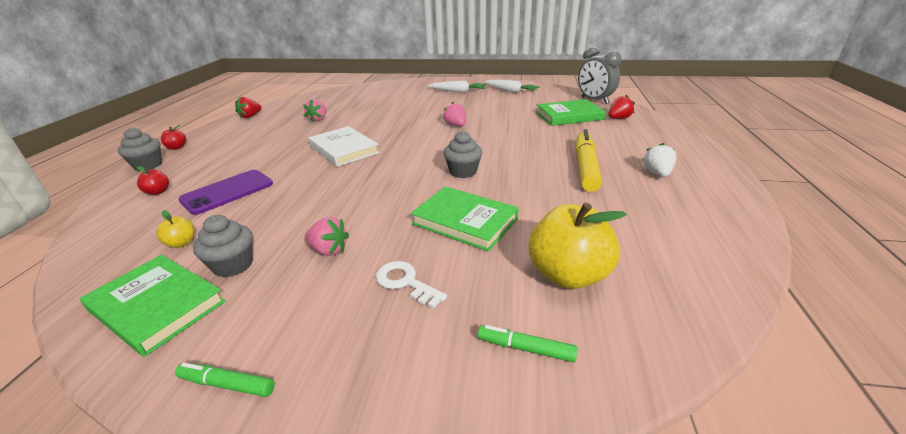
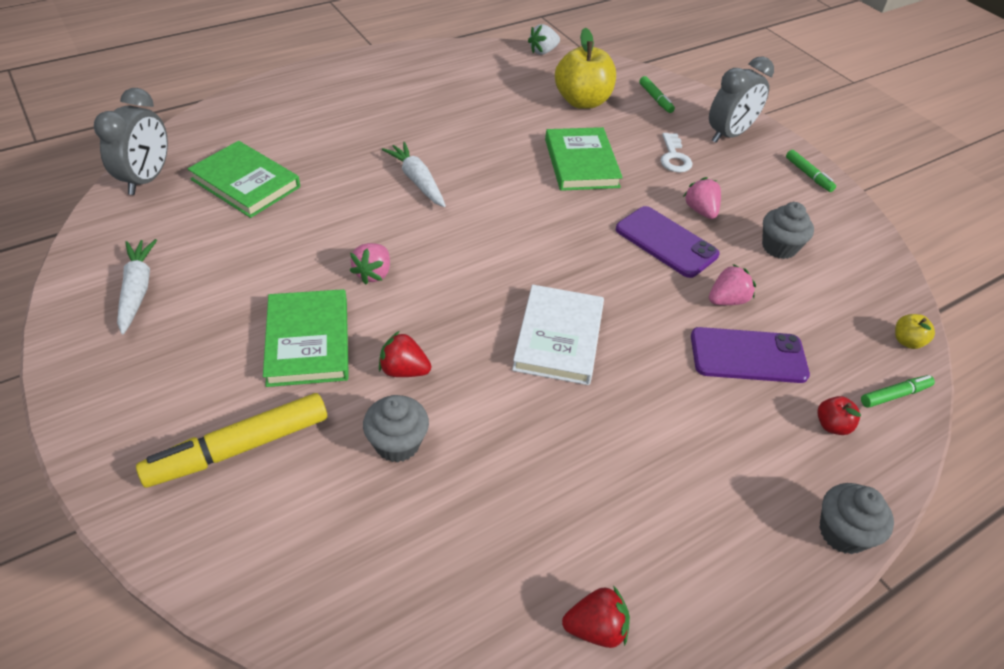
camera: 135 degrees left, 15 degrees up
green book [80,255,226,357] -> green book moved to [263,289,349,387]
yellow apple [156,210,194,248] -> yellow apple moved to [895,314,935,349]
red apple [161,125,186,150] -> none
pink strawberry [303,99,326,122] -> pink strawberry moved to [709,264,756,305]
white carrot [428,81,486,92] -> white carrot moved to [382,142,446,207]
grey cupcake [443,131,483,178] -> grey cupcake moved to [363,395,429,462]
yellow marker [576,129,602,192] -> yellow marker moved to [136,393,327,487]
red strawberry [608,95,635,119] -> red strawberry moved to [379,331,431,377]
white strawberry [643,143,677,177] -> white strawberry moved to [528,24,560,55]
none -> purple phone [616,206,720,278]
none -> grey clock [709,56,774,143]
none -> green marker [861,375,935,408]

